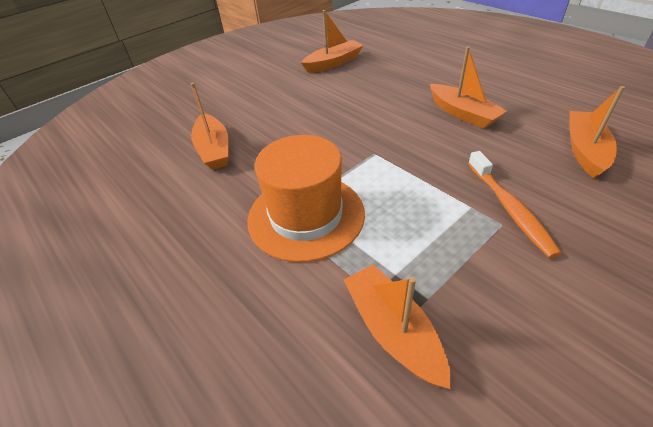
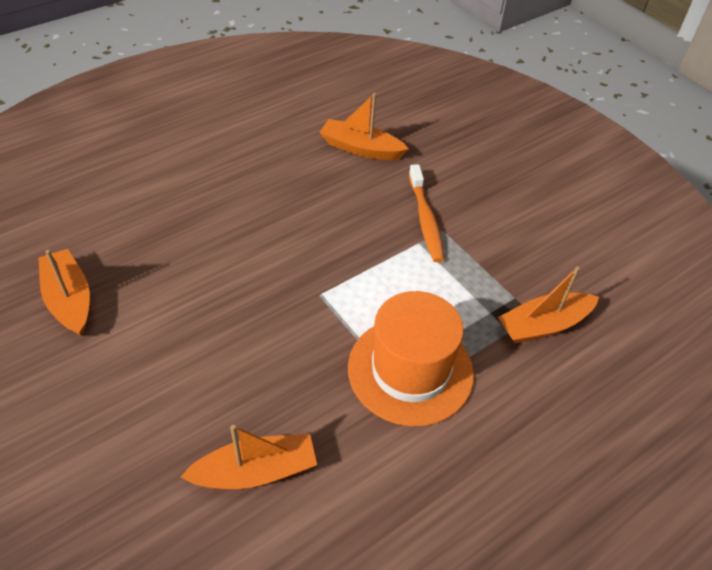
camera: 90 degrees left, 5 degrees up
orange boat [430,46,507,129] -> none
orange toothbrush [468,151,562,258] -> orange toothbrush turned 90 degrees clockwise [409,164,445,262]

